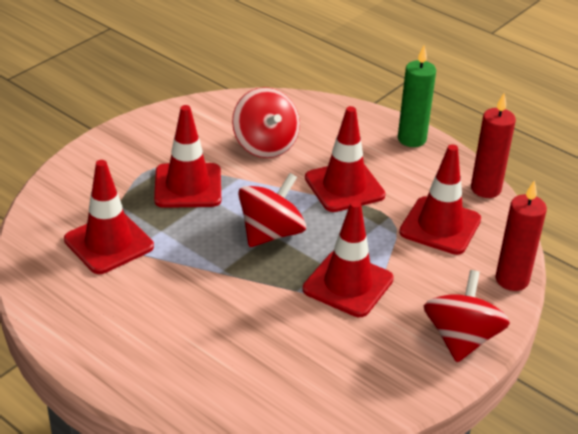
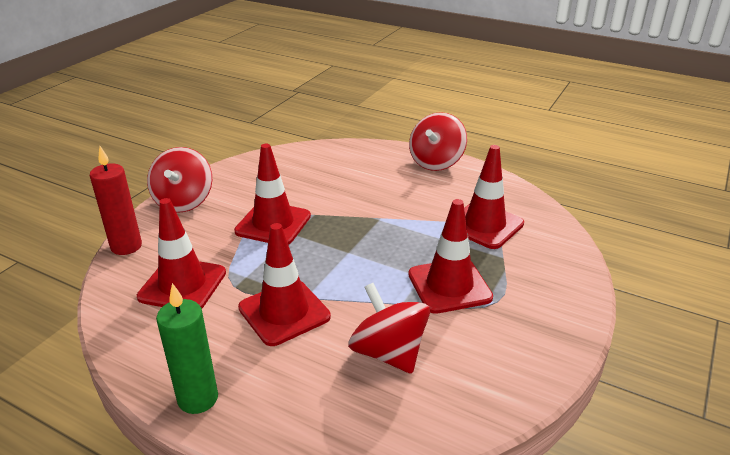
camera: 170 degrees right, 5 degrees down
red spinning top [238,173,306,247] -> red spinning top moved to [409,112,467,171]
red candle [471,93,516,198] -> none

